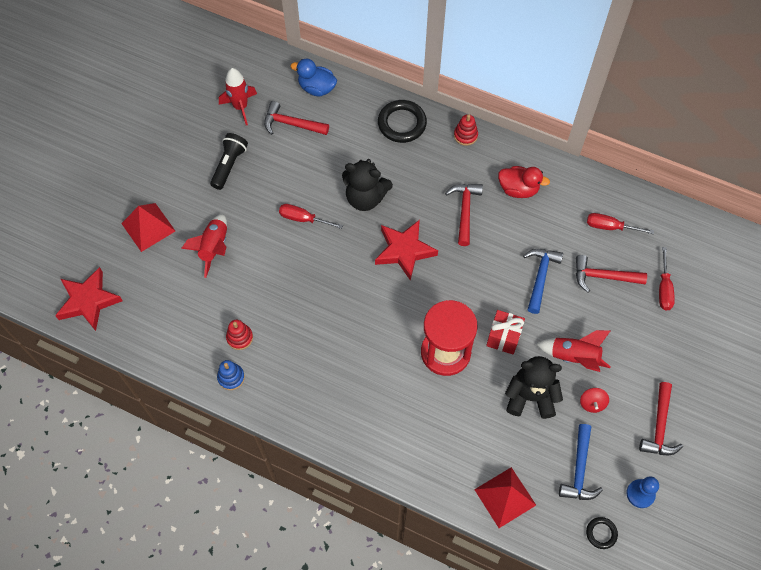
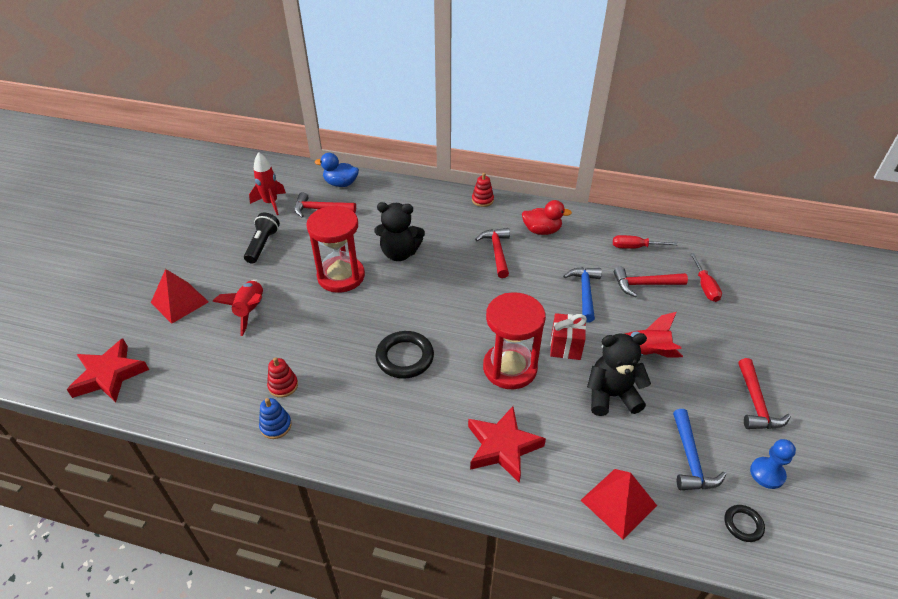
camera: 10 degrees left, 20 degrees down
red screwdriver [279,204,343,229] -> red hourglass [306,205,365,293]
red star [375,220,438,281] -> red star moved to [468,406,546,483]
black ring [378,100,427,143] -> black ring moved to [375,331,434,379]
red spinning top [580,388,609,413] -> none

